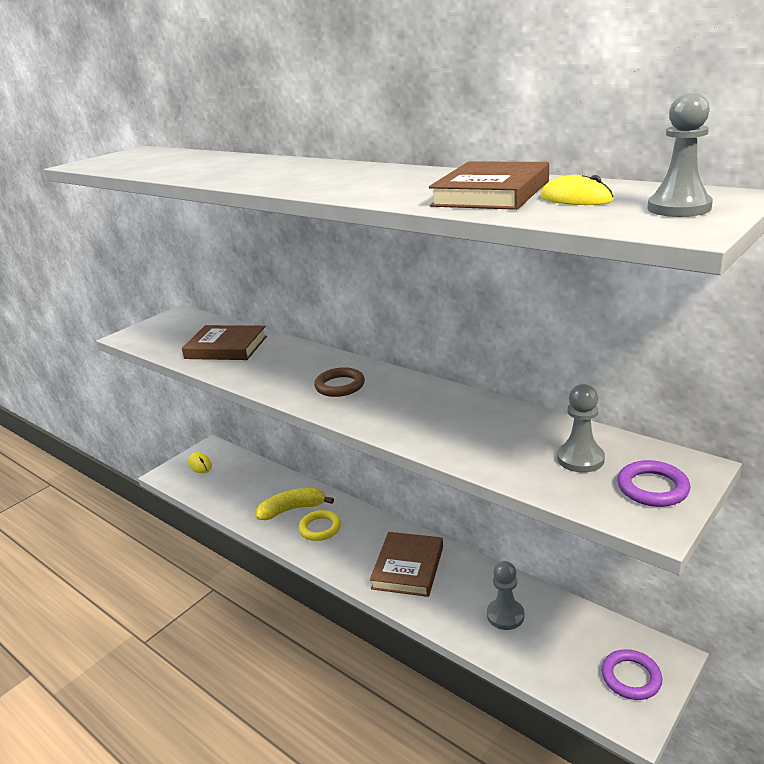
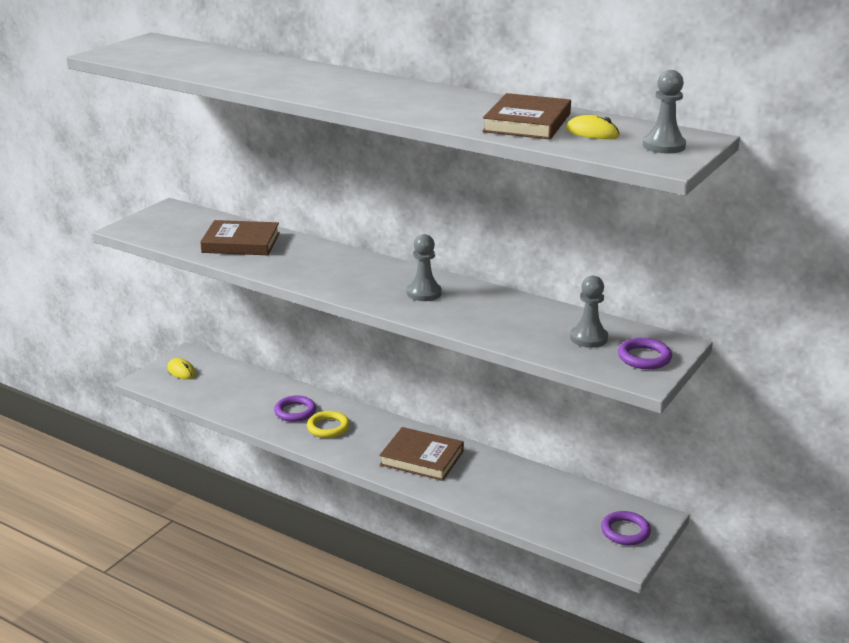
camera: 10 degrees left, 0 degrees up
yellow banana [256,488,334,520] -> purple ring [274,396,316,422]
brown ring [314,367,365,397] -> none
brown book [370,532,443,597] -> brown book turned 75 degrees counterclockwise [379,427,464,481]
grey pawn [487,561,524,630] -> grey pawn moved to [407,234,442,301]

